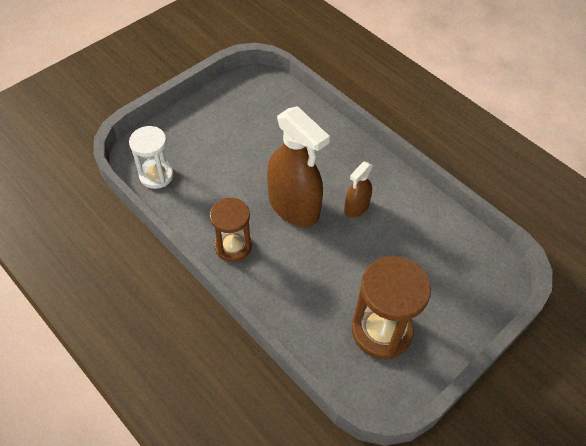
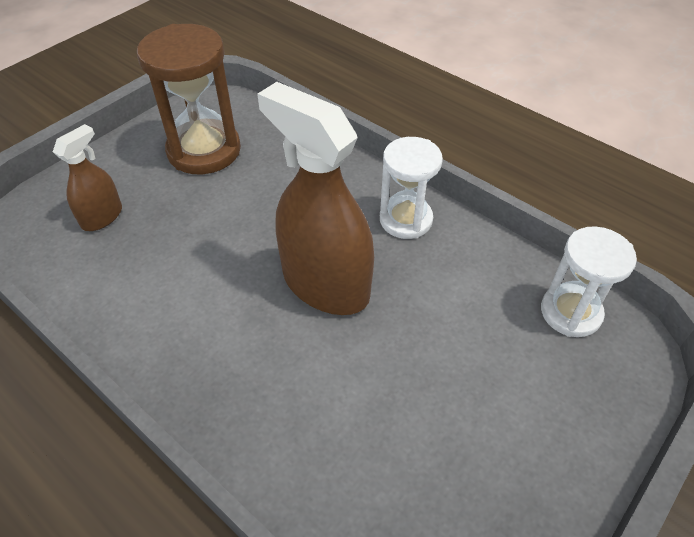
camera: 175 degrees right, 5 degrees down
brown hourglass [210,198,252,262] -> white hourglass [380,137,443,239]
brown spray bottle [344,162,373,218] -> brown spray bottle moved to [53,124,122,231]

